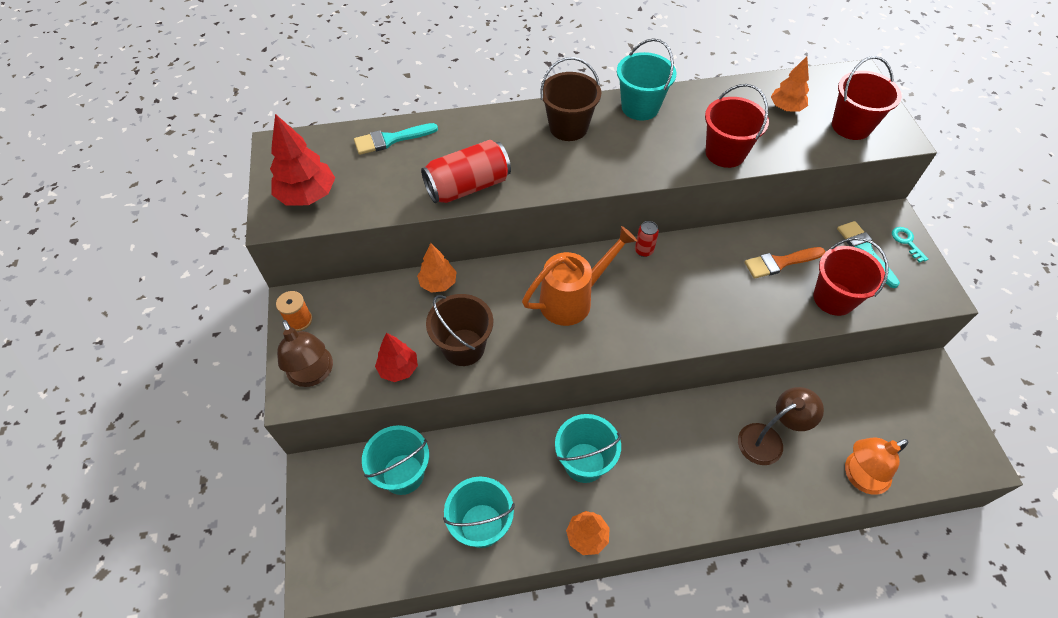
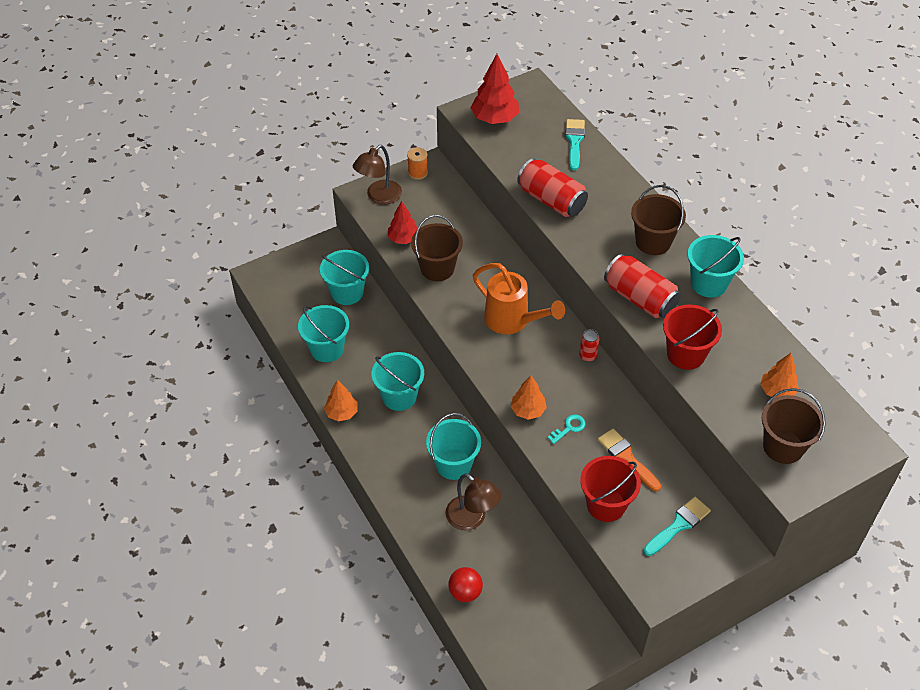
camera: 70 degrees right, 5 degrees down
turquoise brush [354,123,438,155] -> turquoise brush turned 45 degrees clockwise [565,119,585,170]
orange tree [417,243,456,293] -> orange tree moved to [511,375,547,420]
red bucket [832,56,902,140] -> brown bucket [762,388,826,464]
orange lamp [845,438,908,495] -> red ball [448,567,483,602]
turquoise key [892,227,928,262] -> turquoise key moved to [547,415,586,444]
none -> turquoise bucket [426,413,481,480]
none -> red can [604,254,681,318]

